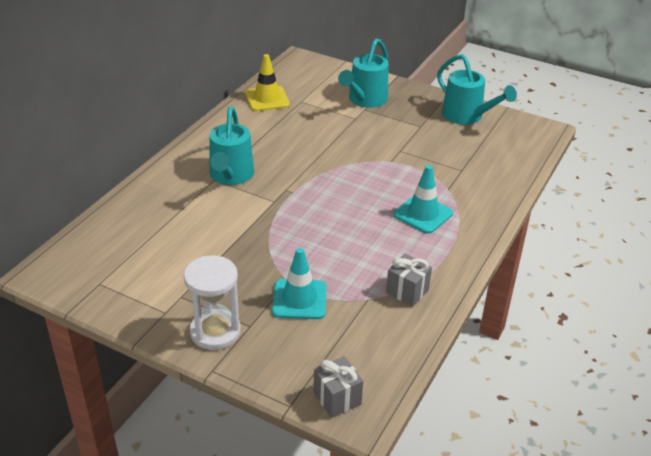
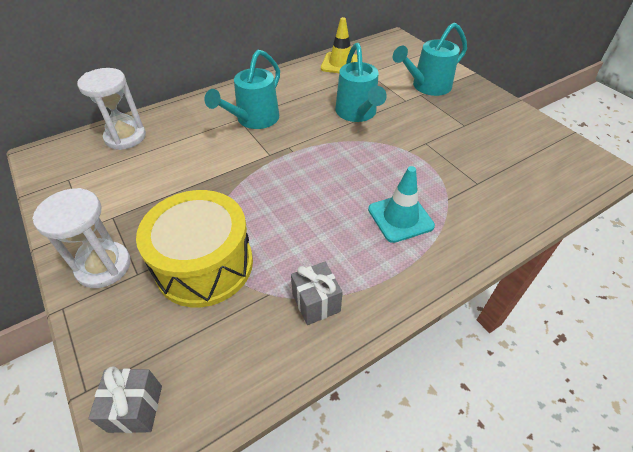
camera: 30 degrees right, 10 degrees up
turquoise traffic cone [272,248,327,319] -> yellow drum [136,190,253,307]
turquoise watering can [437,54,517,125] -> turquoise watering can moved to [335,43,387,122]
none -> white hourglass [77,68,146,150]

